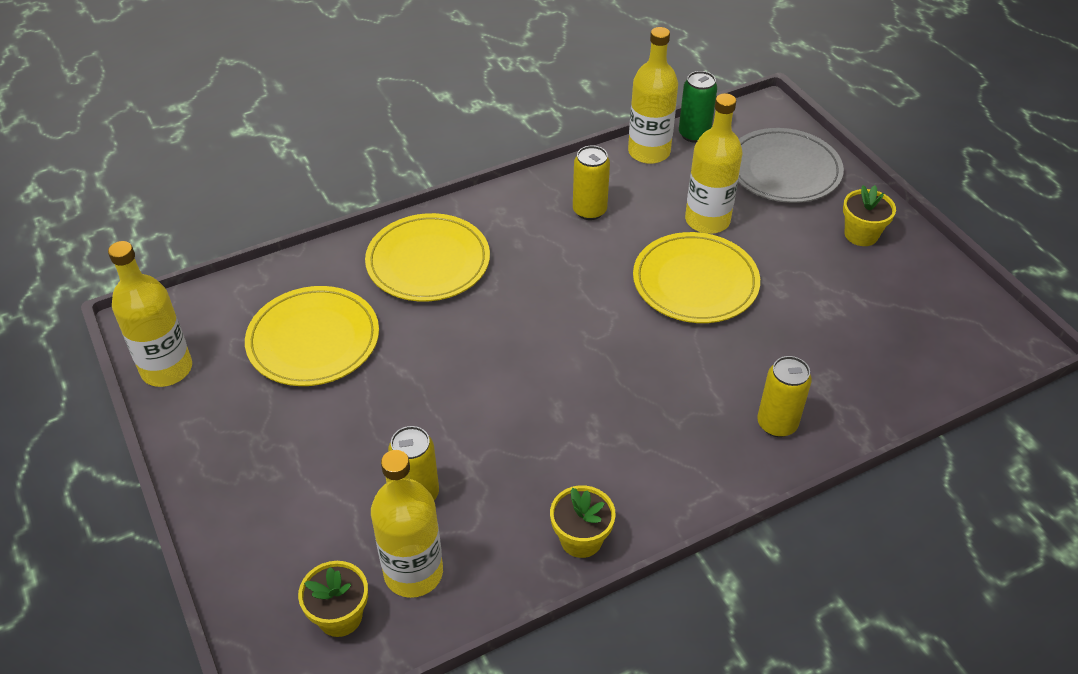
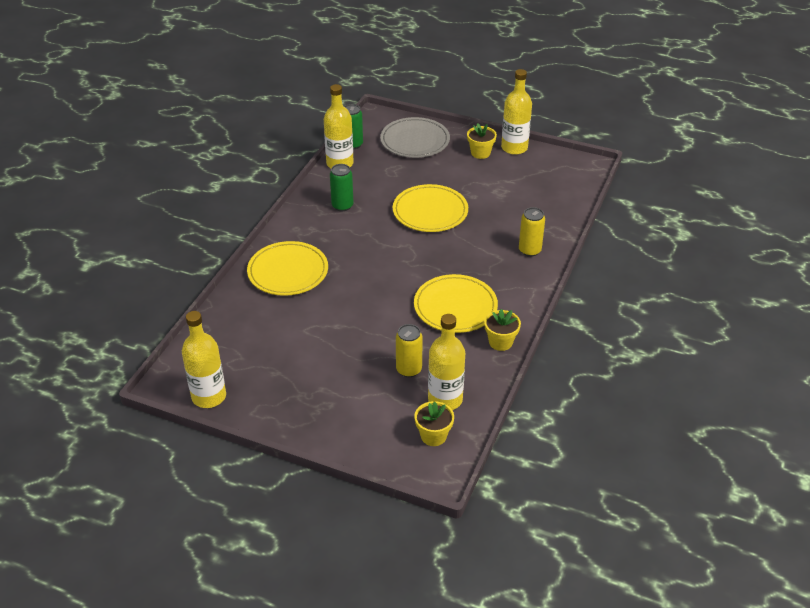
camera: 40 degrees left, 5 degrees down
yellow plate [245,286,379,386] -> yellow plate moved to [414,274,498,333]
yellow can [573,146,610,220] -> green can [330,164,354,211]
yellow bottle [685,93,742,234] -> yellow bottle moved to [501,69,532,155]

